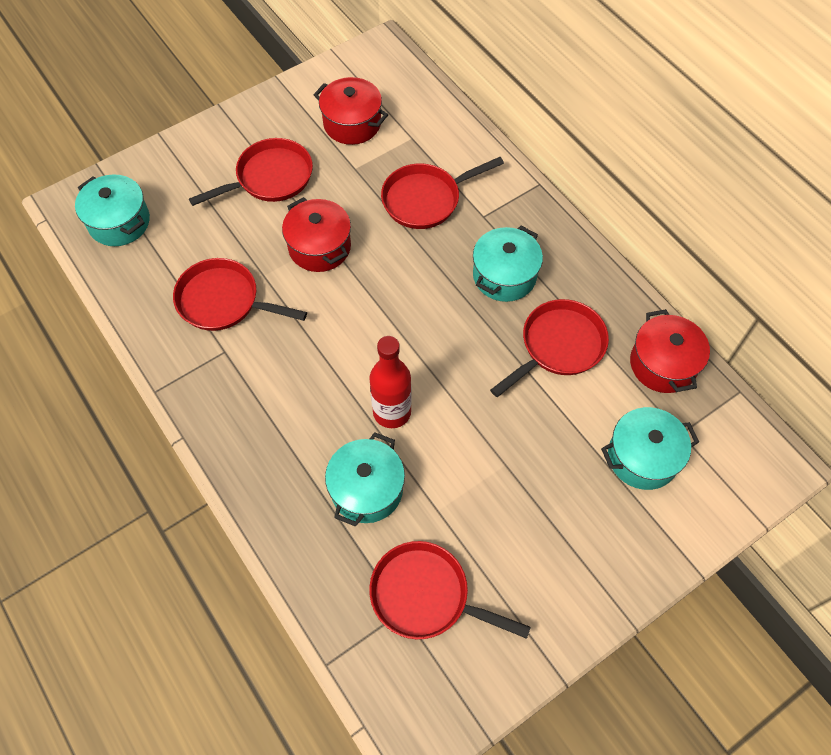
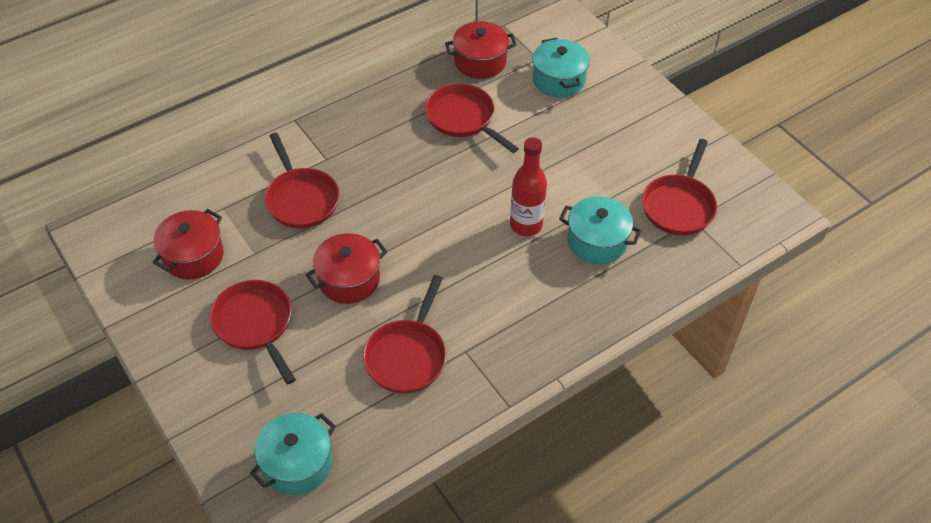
camera: 90 degrees left, 10 degrees down
turquoise pot [473,226,543,302] -> none

